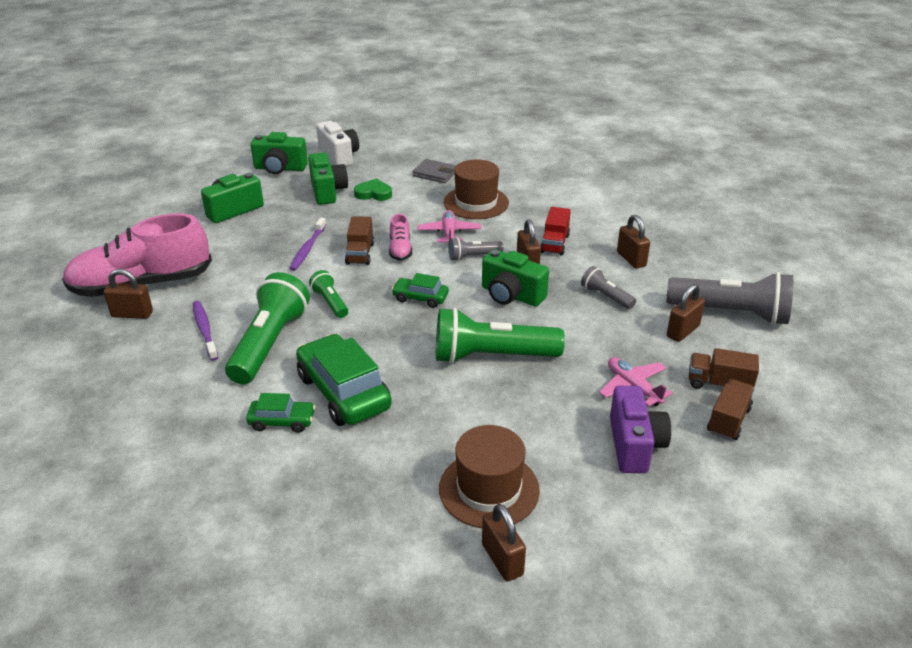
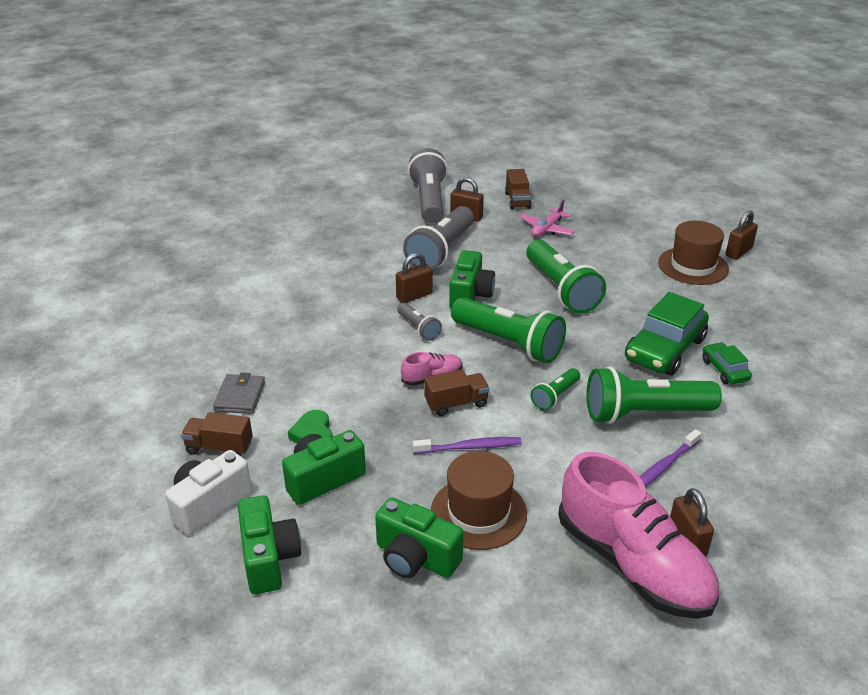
camera: 110 degrees left, 0 degrees up
green car [391,273,449,308] -> green flashlight [451,297,566,363]
pink plane [418,210,481,243] -> none
brown hat [444,159,509,219] -> brown hat moved to [431,451,527,550]
red truck [540,207,571,255] -> none
grey flashlight [581,266,636,309] -> grey flashlight [403,206,474,270], size x2.01
purple camera [610,386,671,473] -> none
brown padlock [617,215,650,269] -> none
brown truck [707,379,755,440] -> brown truck moved to [181,412,253,456]

